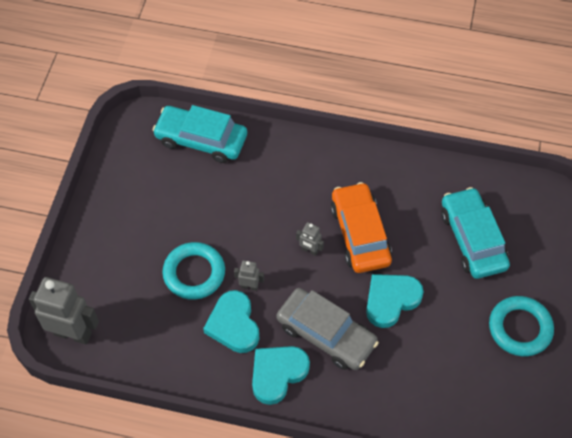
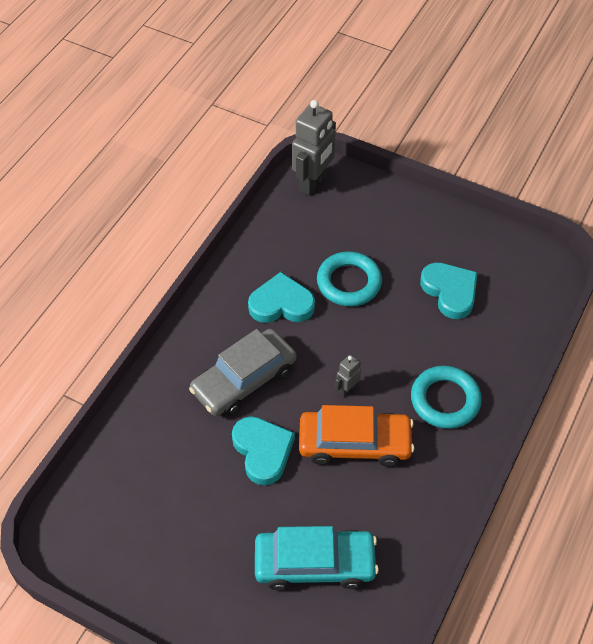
camera: 105 degrees right, 5 degrees down
turquoise car [152,105,247,163] -> none
grey robot [234,260,264,291] -> none
turquoise heart [252,346,310,405] -> turquoise heart moved to [420,262,478,319]
turquoise ring [489,296,554,356] -> turquoise ring moved to [411,366,482,429]

